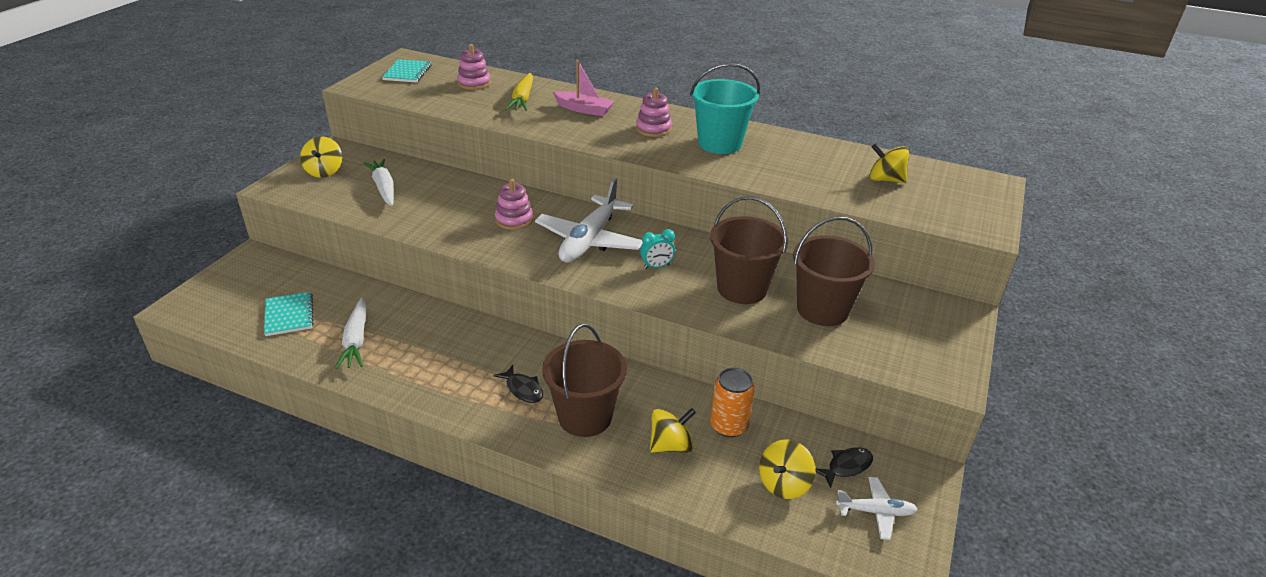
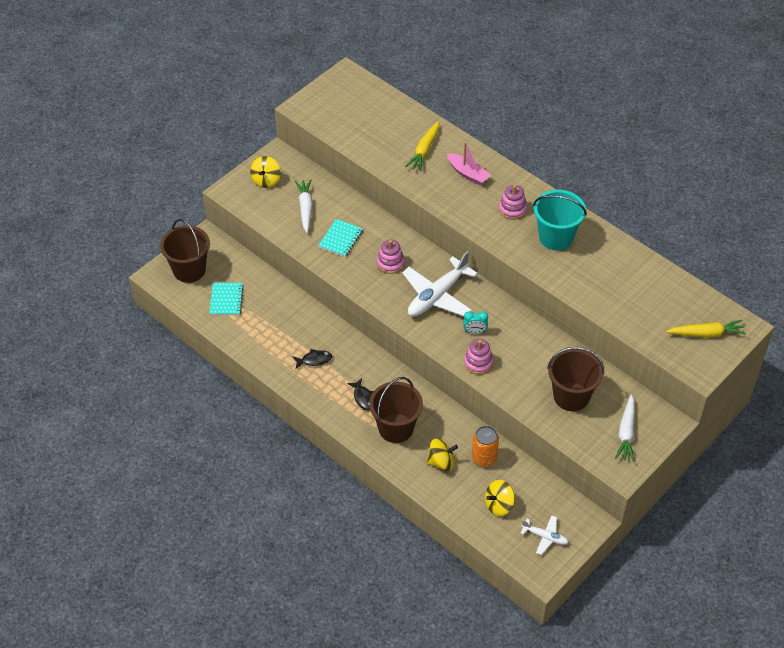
camera: 20 degrees right, 15 degrees up
white carrot [335,298,366,369] -> white carrot moved to [615,394,635,462]
turquoise notebook [382,59,432,83] -> turquoise notebook moved to [318,219,363,257]
pink stacking toy [457,44,491,90] -> pink stacking toy moved to [464,339,494,375]
brown bucket [710,196,788,304] -> brown bucket moved to [160,219,210,283]
black fish [815,447,873,488] -> black fish moved to [293,349,332,369]
yellow spinning top [870,144,910,183] -> none
none -> yellow carrot [666,320,746,338]

